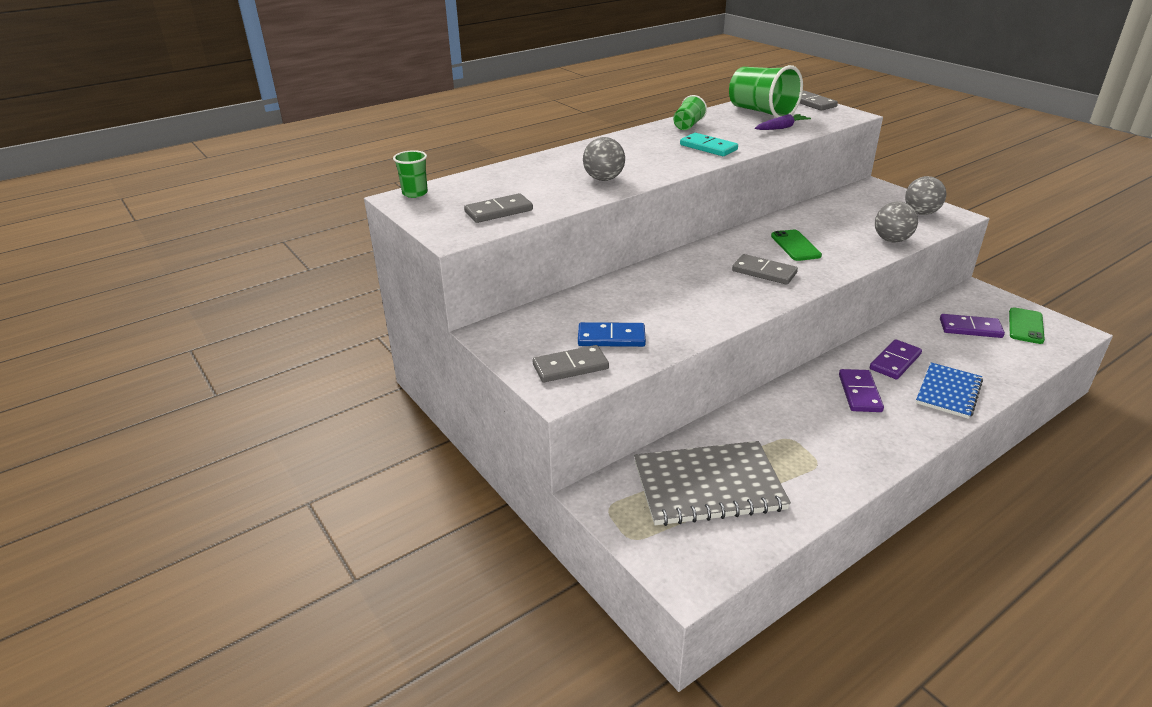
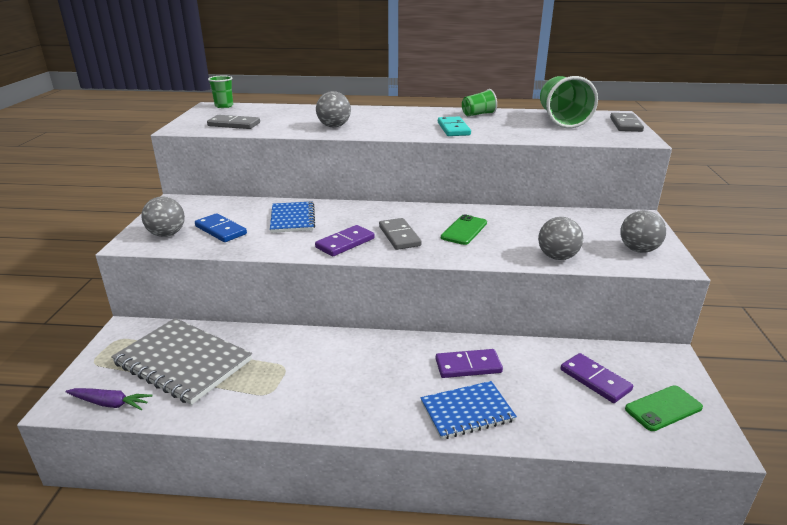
camera: 40 degrees right, 5 degrees down
grey domino [533,345,609,382] -> grey ball [141,196,185,237]
purple carrot [755,114,811,130] -> purple carrot moved to [65,388,153,410]
purple domino [839,369,884,412] -> purple domino moved to [315,225,375,256]
none -> blue notebook [270,201,315,233]

